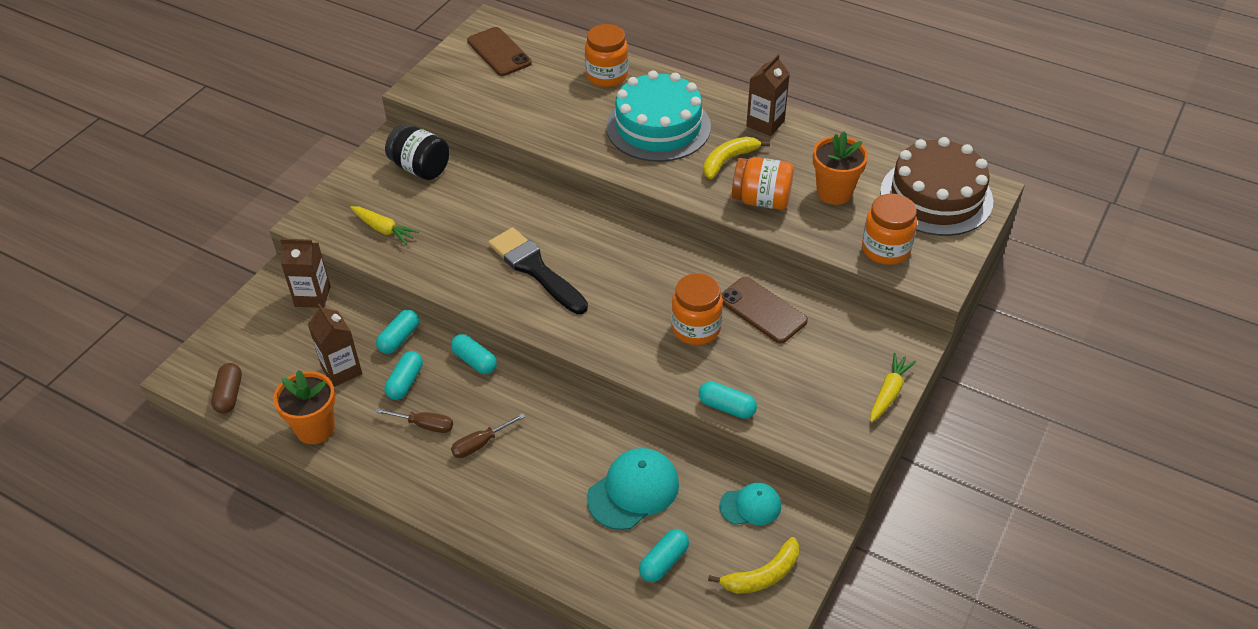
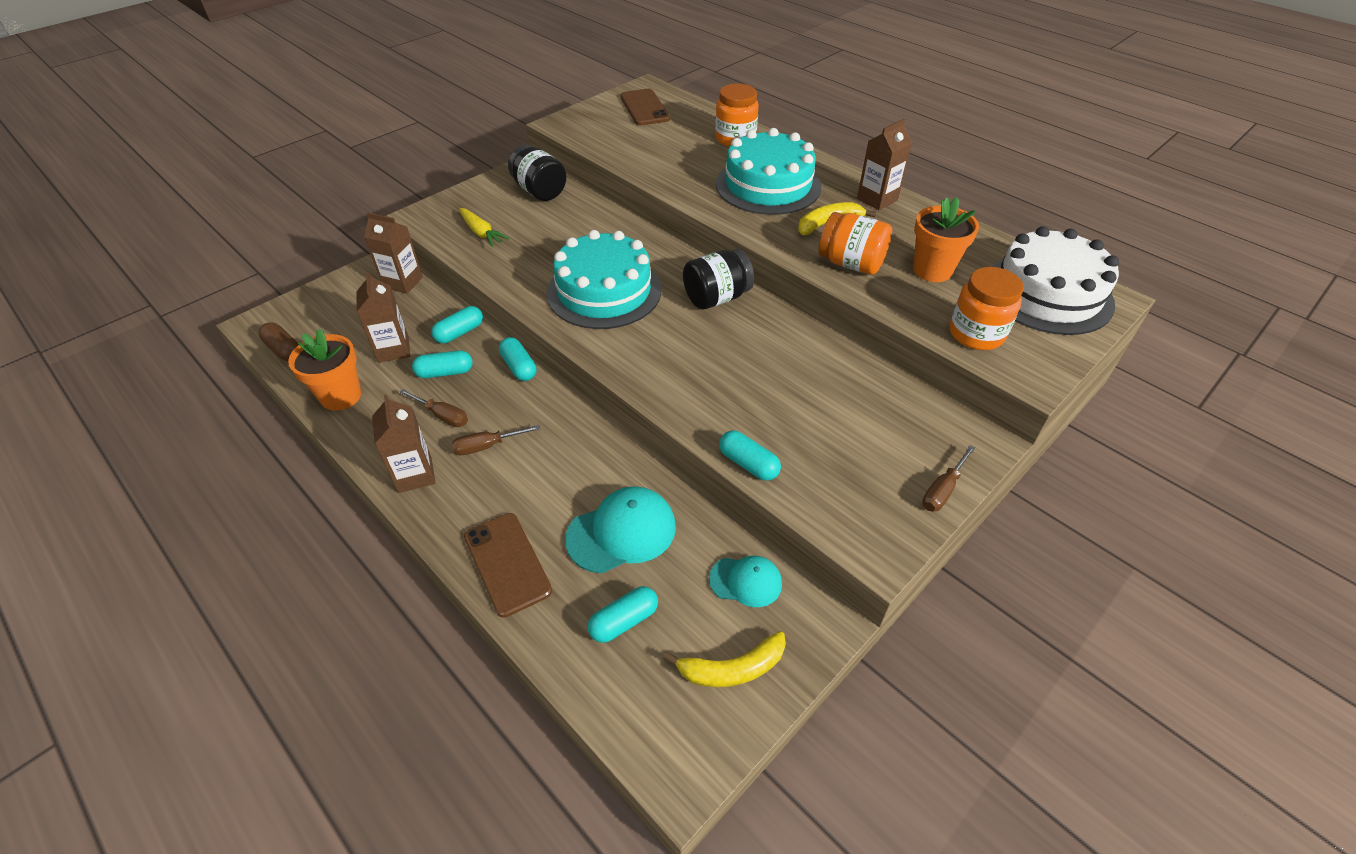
camera: 15 degrees right, 0 degrees up
brown capsule [211,363,242,414] -> brown capsule turned 60 degrees counterclockwise [259,323,299,361]
turquoise capsule [385,351,423,400] -> turquoise capsule turned 45 degrees clockwise [412,350,473,378]
black brush [488,227,588,314] -> turquoise cake [547,230,661,329]
orange jar [671,273,723,345] -> none
brown phone [721,277,808,343] -> brown phone moved to [464,513,552,618]
yellow carrot [870,353,916,422] -> brown screwdriver [922,445,975,512]
brown cake [880,137,993,236] -> white cake [991,226,1119,335]
none -> brown carton [372,395,435,493]
none -> black jar [683,249,754,310]

